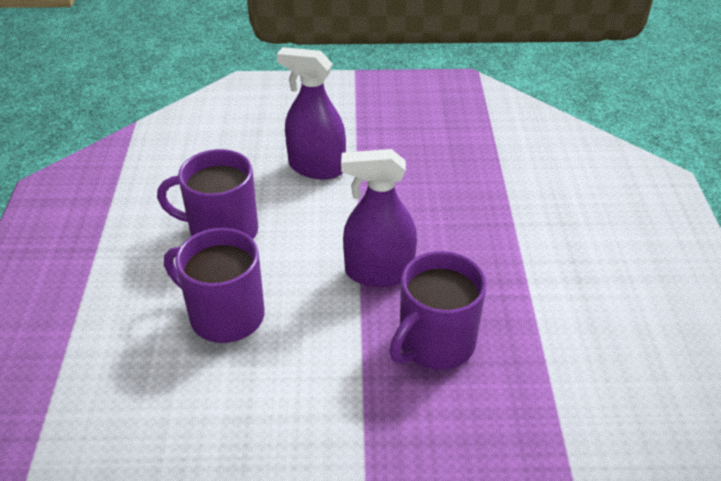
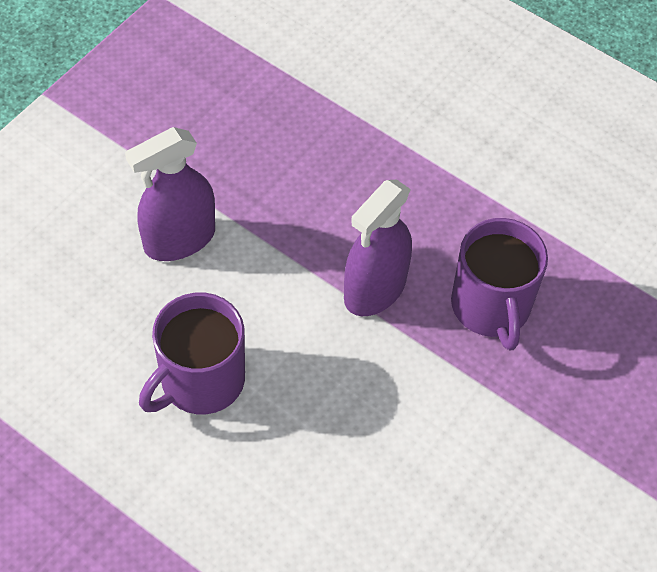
camera: 55 degrees left, 15 degrees up
purple mug [164,228,264,343] -> none

